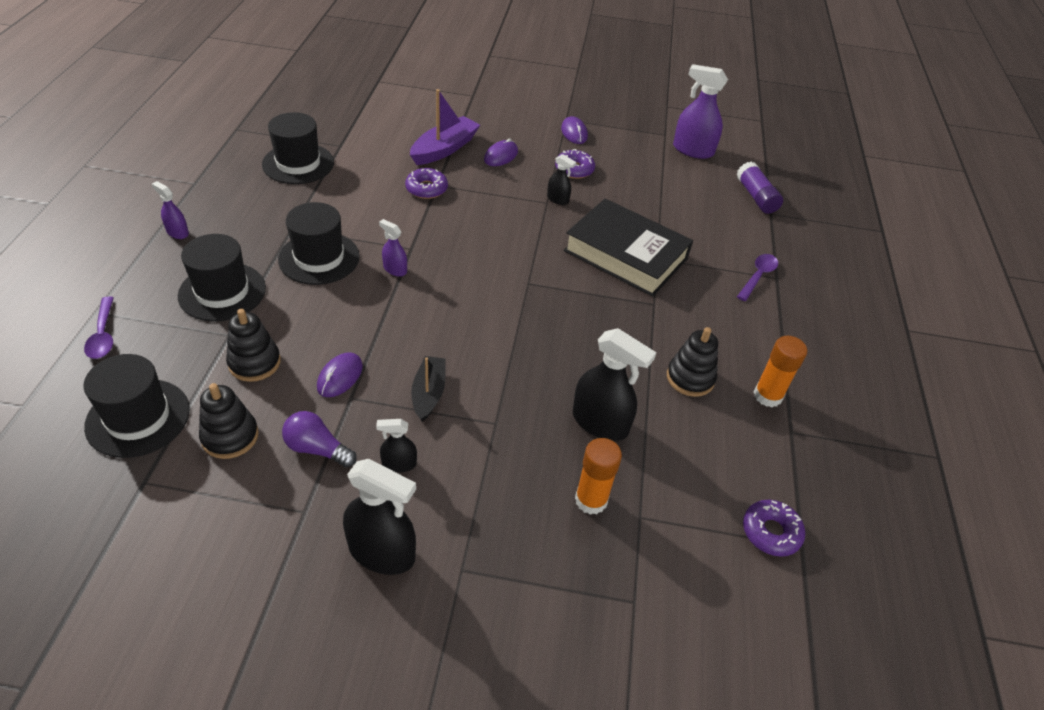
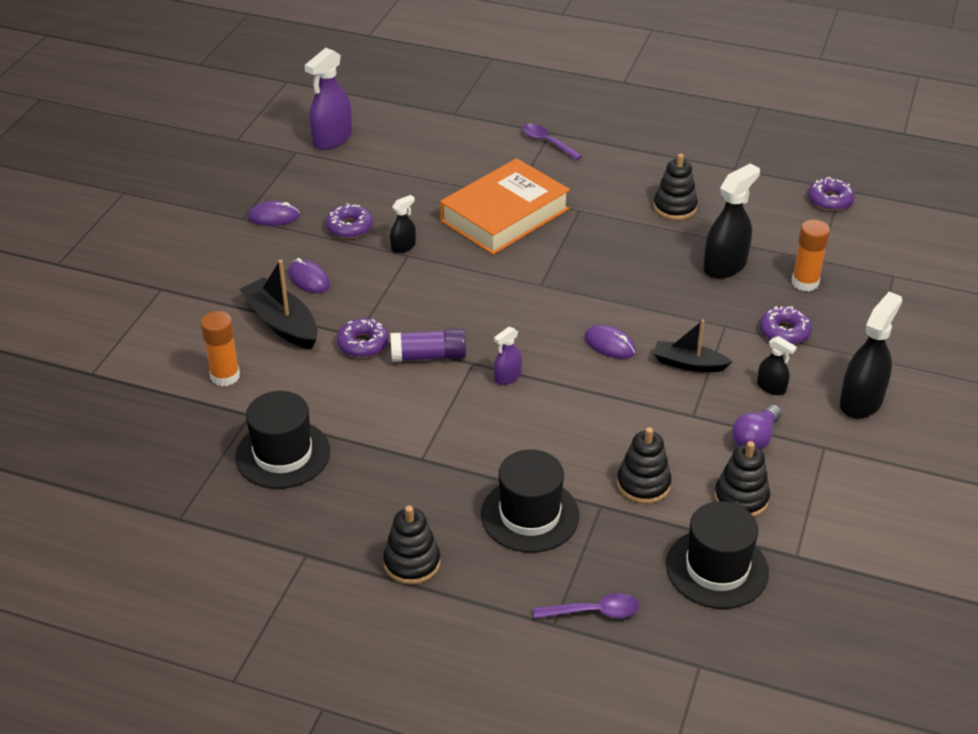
camera: 75 degrees left, 5 degrees down
purple spray bottle [152,181,189,239] -> black stacking toy [383,505,440,585]
black hat [278,202,360,285] -> none
purple mouse [317,352,363,397] -> purple mouse moved to [584,325,636,359]
black spray bottle [376,419,417,472] -> black spray bottle turned 60 degrees counterclockwise [757,336,797,395]
purple boat [410,89,480,165] -> black boat [239,260,317,349]
black book [564,198,693,297] -> orange book [440,158,570,255]
purple glue stick [737,162,783,214] -> purple glue stick moved to [390,329,466,362]
orange glue stick [754,336,807,407] -> orange glue stick moved to [200,311,240,386]
none -> purple donut [760,306,812,345]

